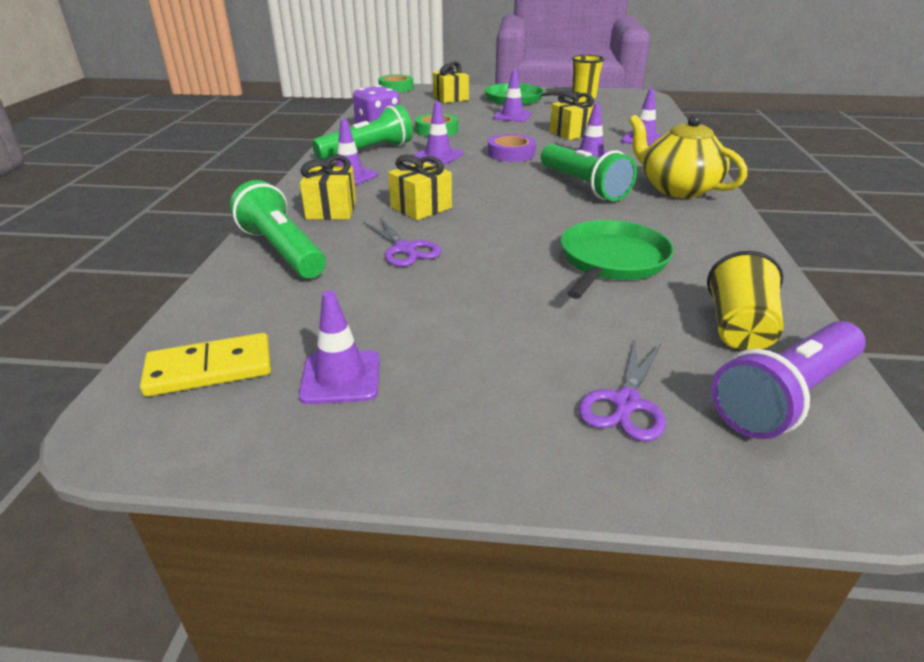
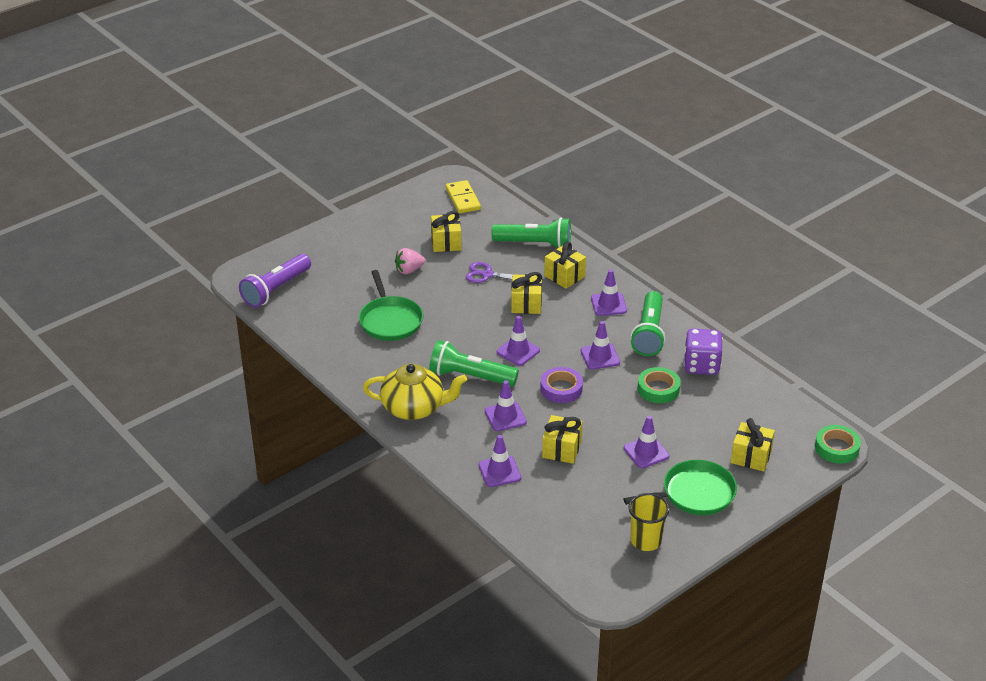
camera: 135 degrees right, 5 degrees up
yellow domino [140,333,271,397] -> yellow domino turned 45 degrees counterclockwise [446,180,481,213]
purple traffic cone [299,290,379,404] -> purple traffic cone moved to [497,316,540,366]
purple scissors [578,339,666,441] -> none
yellow cup [707,251,784,351] -> none
purple flashlight [711,321,866,439] -> purple flashlight turned 150 degrees counterclockwise [239,254,311,308]
none -> pink strawberry [395,248,425,274]
none -> yellow gift [431,211,461,252]

